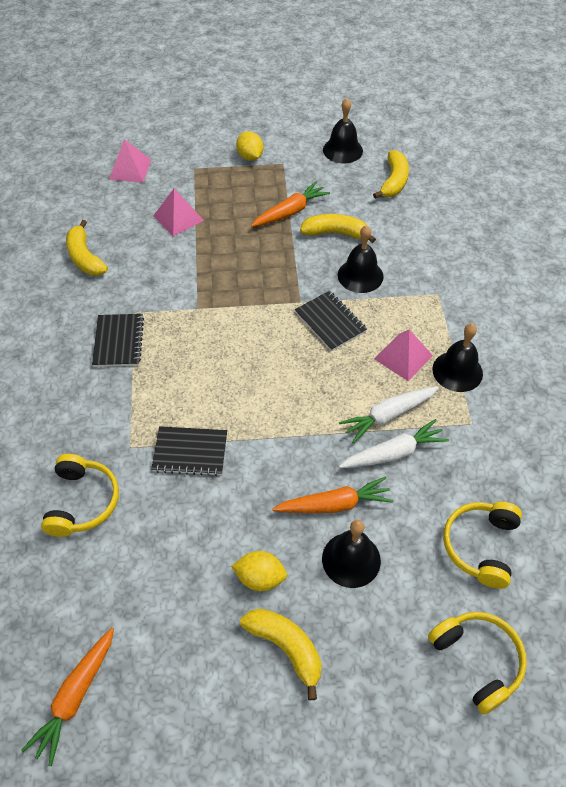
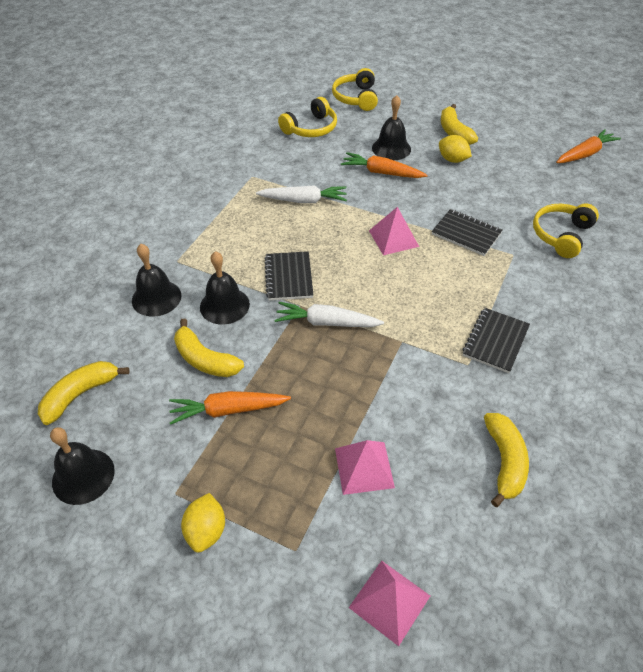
camera: 150 degrees left, 5 degrees down
white carrot [339,419,449,468] -> white carrot moved to [275,302,384,327]
pink pyramid [374,329,433,381] -> pink pyramid moved to [369,207,419,255]
black bell [432,324,483,392] -> black bell moved to [132,244,181,317]

